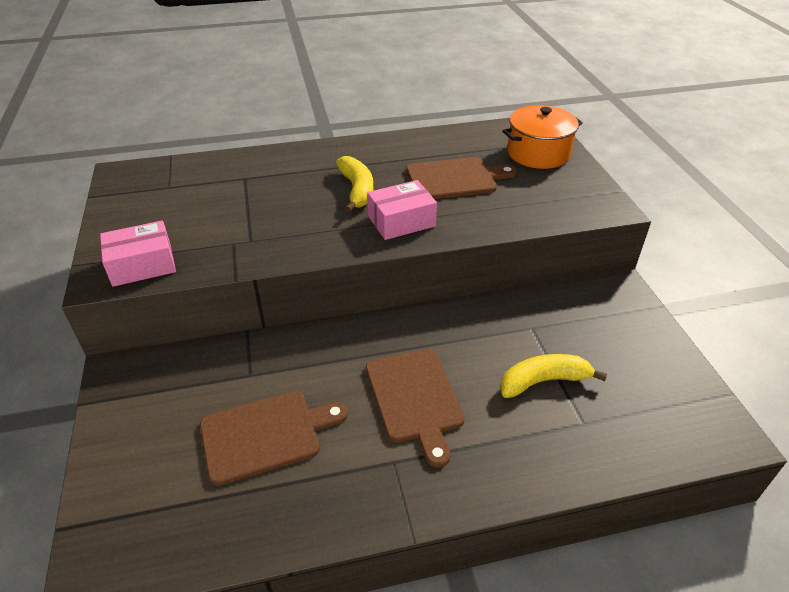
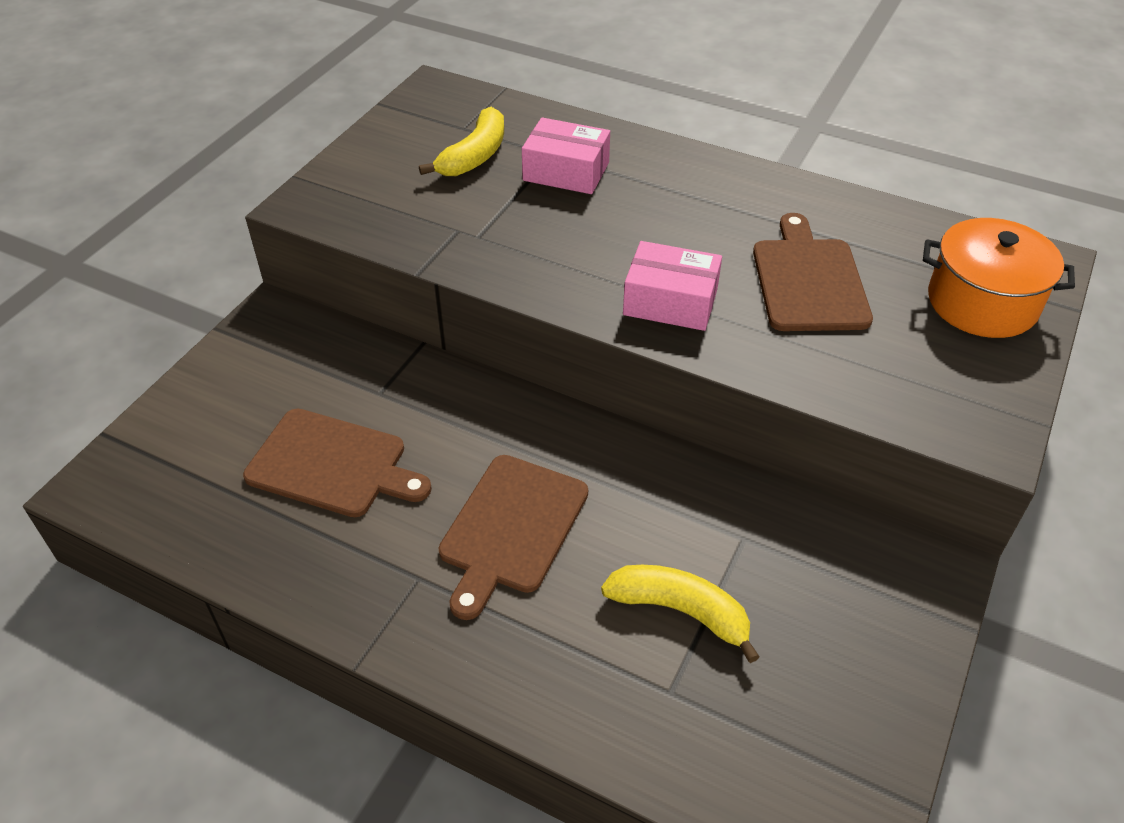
camera: 40 degrees right, 5 degrees up
pink box [100,221,176,287] -> pink box moved to [522,117,610,194]
yellow banana [336,156,373,213] -> yellow banana moved to [419,107,504,176]
brown cutting board [406,157,517,199] -> brown cutting board turned 120 degrees counterclockwise [753,213,873,331]

